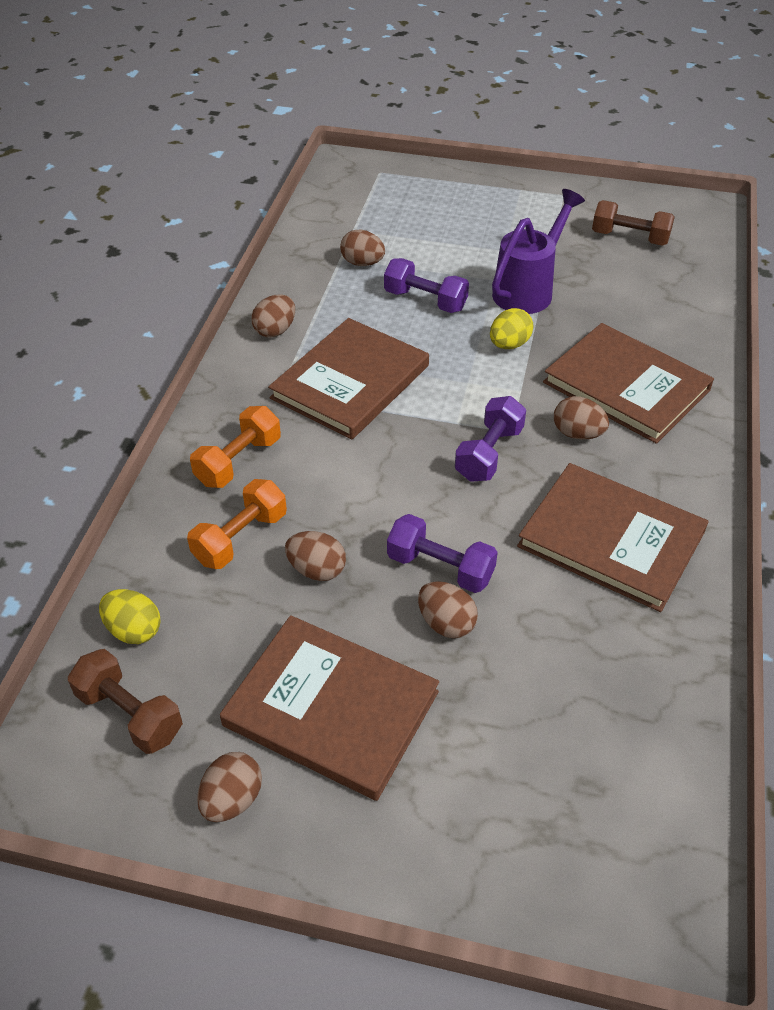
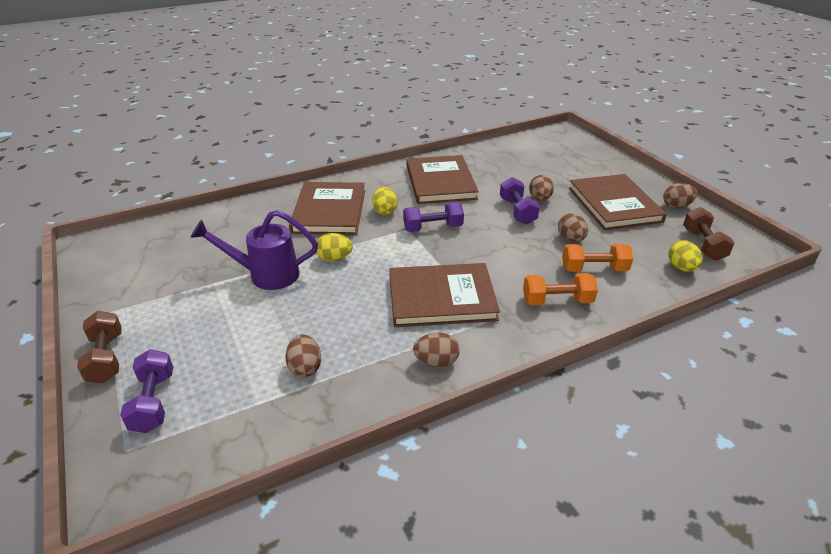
camera: 130 degrees left, 10 degrees down
purple dumbbell [384,258,469,313] -> purple dumbbell moved to [120,349,173,433]
brown egg [554,396,609,440] -> yellow egg [372,187,397,215]
brown dumbbell [592,200,675,246] -> brown dumbbell moved to [77,311,122,383]

